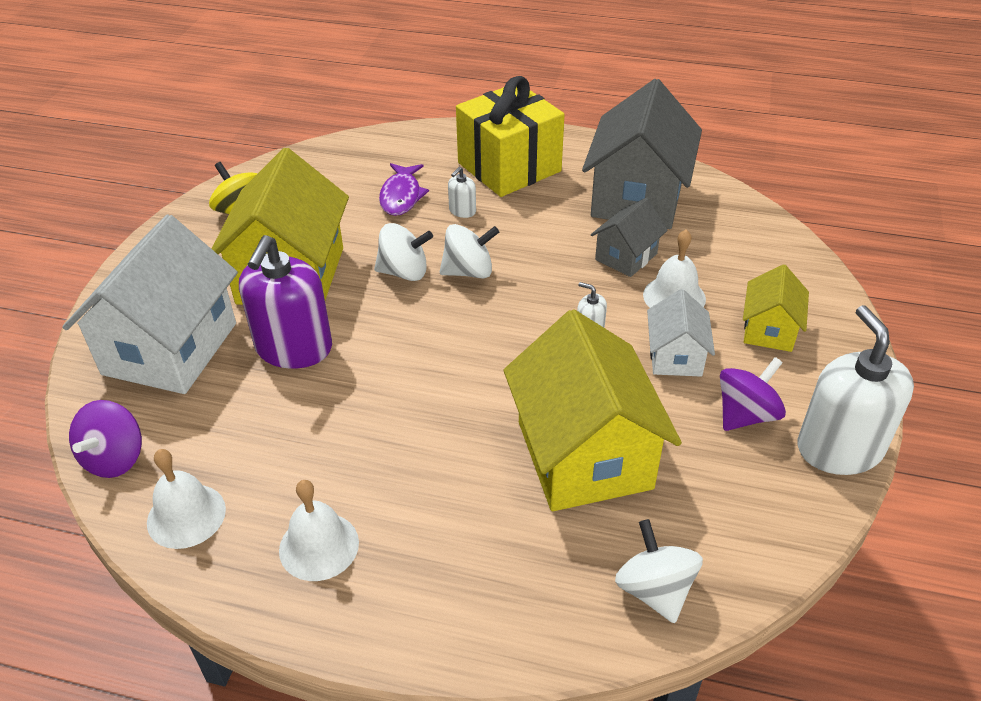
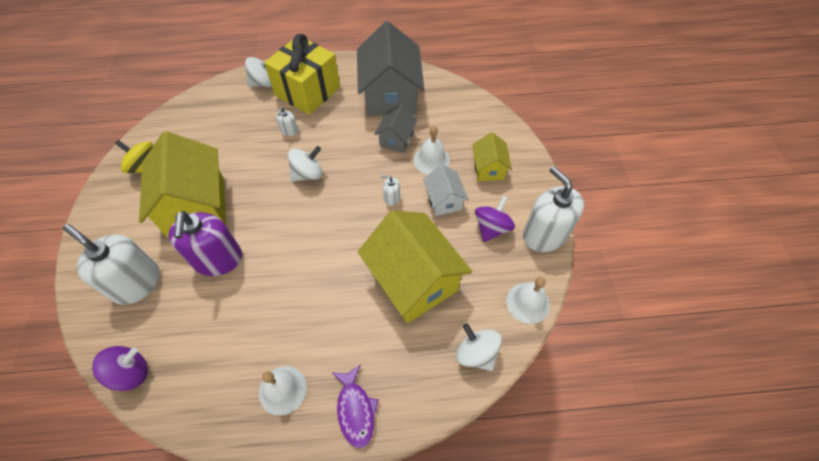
camera: 20 degrees left, 15 degrees up
white house [62,214,238,394] -> white soap dispenser [63,224,160,305]
purple spinning top [69,400,142,478] -> purple spinning top turned 120 degrees counterclockwise [92,346,148,391]
white bell [147,449,226,549] -> white bell moved to [506,277,550,324]
white spinning top [374,223,433,281] -> white spinning top moved to [245,57,272,87]
purple fish [379,163,429,216] -> purple fish moved to [331,364,379,448]

